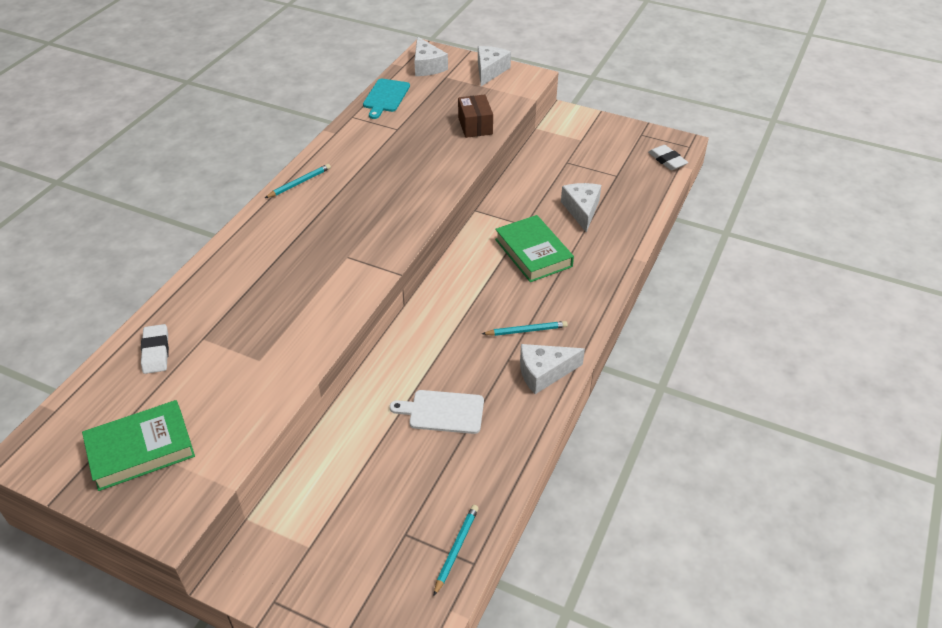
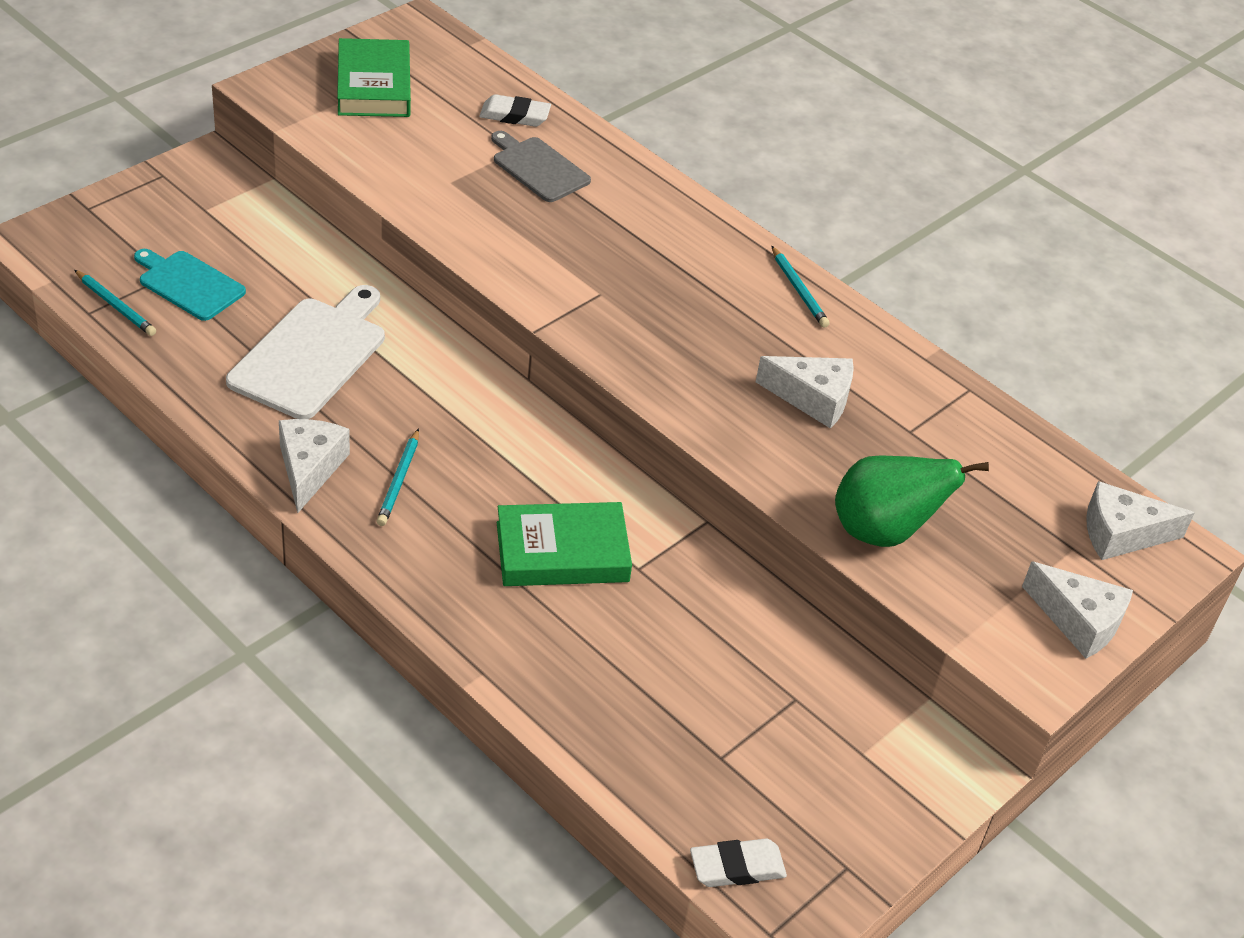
camera: 105 degrees right, 0 degrees up
turquoise cutting board [363,79,410,119] -> turquoise cutting board moved to [134,249,246,321]
white cutting board [390,390,484,434] -> white cutting board [226,285,385,419], size x1.56
brown box [458,95,493,138] -> green pear [835,455,989,547]
white cheese [561,183,601,232] -> white cheese moved to [756,356,854,428]
none -> grey cutting board [491,131,591,202]

